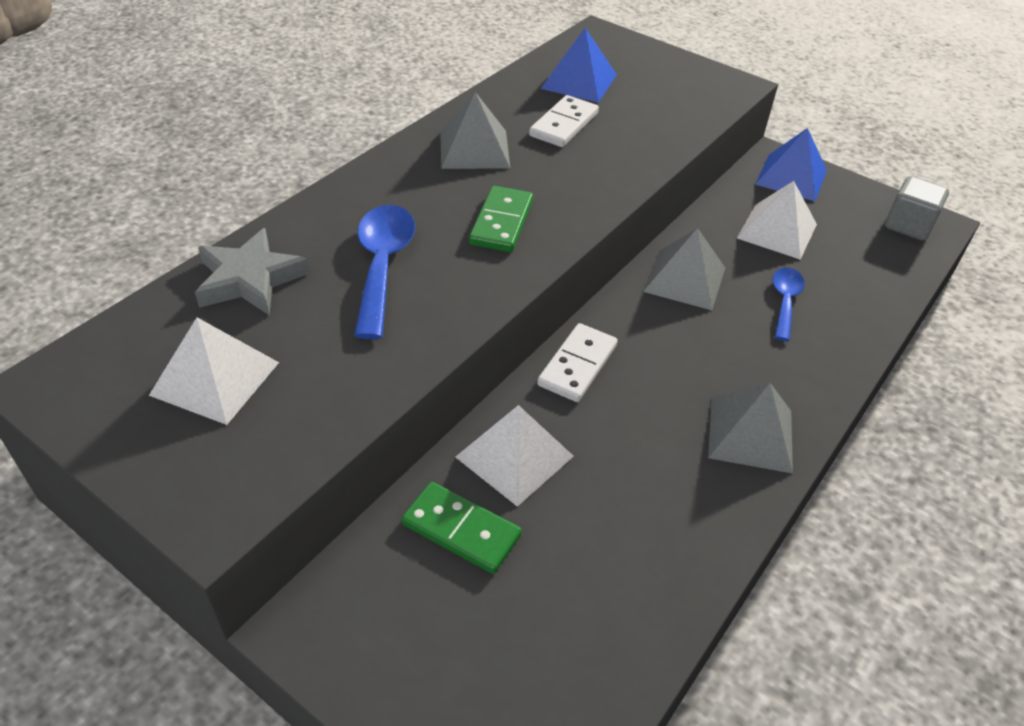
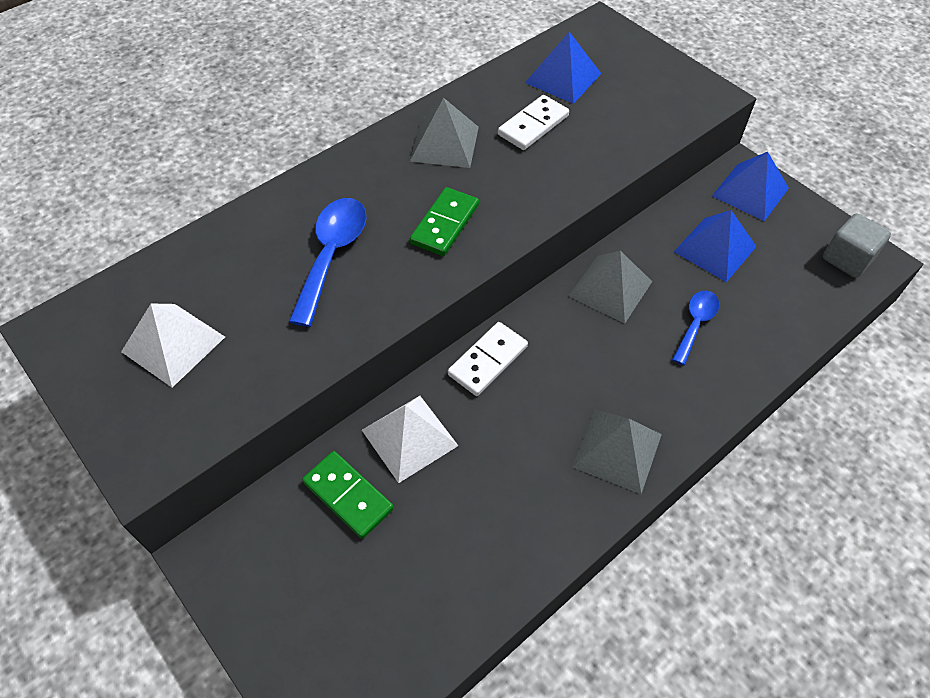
camera: 15 degrees right, 10 degrees up
grey star [195,228,310,315] -> none
white pyramid [737,181,817,260] -> blue pyramid [674,210,757,282]

